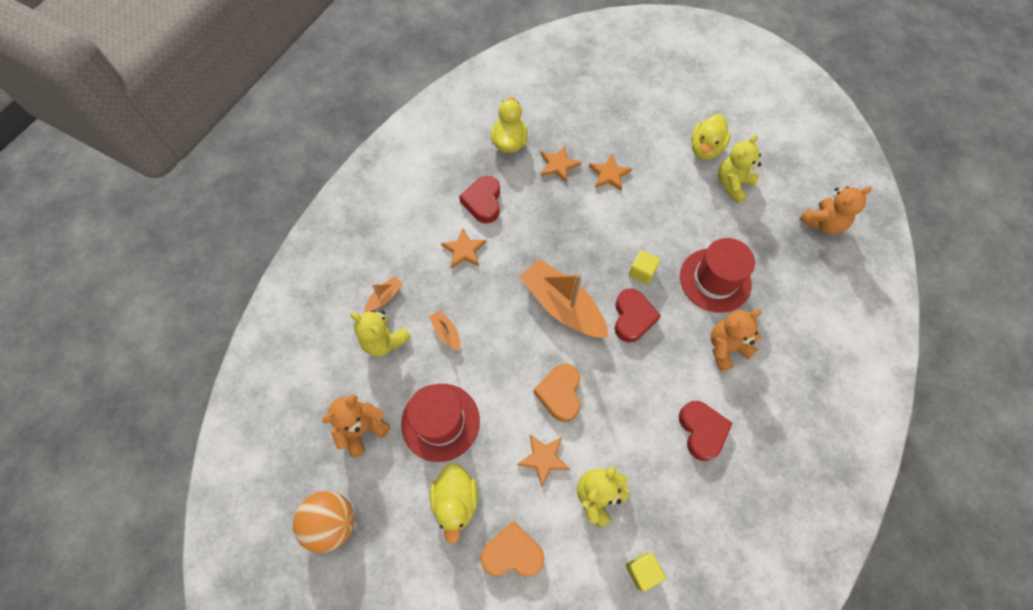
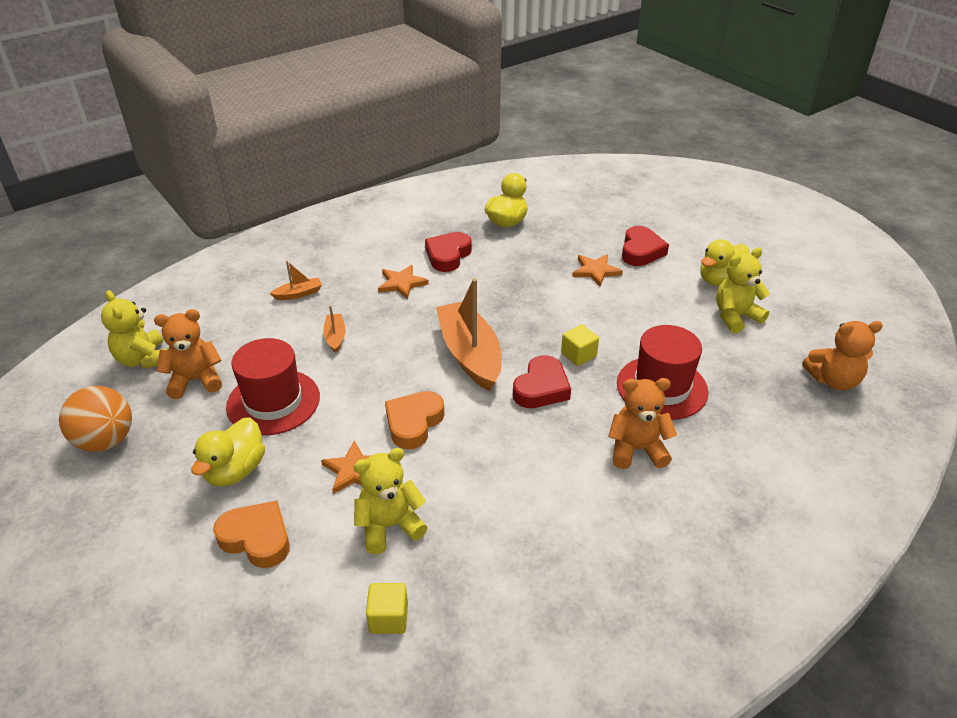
camera: 25 degrees right, 25 degrees down
yellow teddy bear [350,310,411,357] -> yellow teddy bear moved to [101,290,168,369]
orange star [541,146,581,183] -> none
red heart [679,401,732,461] -> red heart moved to [622,226,669,266]

